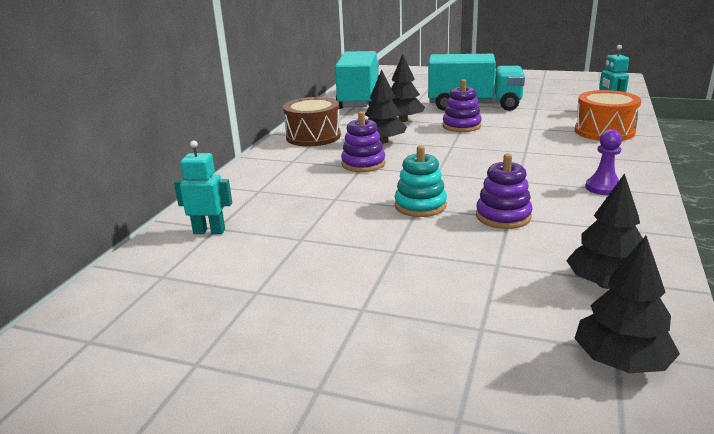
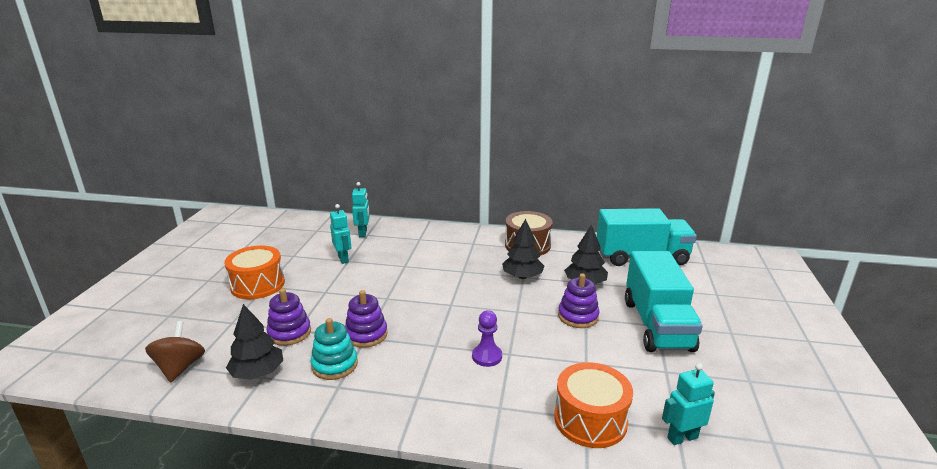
camera: 80 degrees right, 0 degrees up
purple stacking toy [341,111,385,172] -> purple stacking toy moved to [267,289,311,346]
turquoise stacking toy [395,145,447,217] -> turquoise stacking toy moved to [311,318,358,380]
black tree [574,236,680,373] -> brown spinning top [145,321,205,382]
purple pawn [585,129,622,195] -> purple pawn moved to [472,310,502,367]
none -> orange drum [224,245,285,299]
none -> turquoise robot [330,204,351,264]

